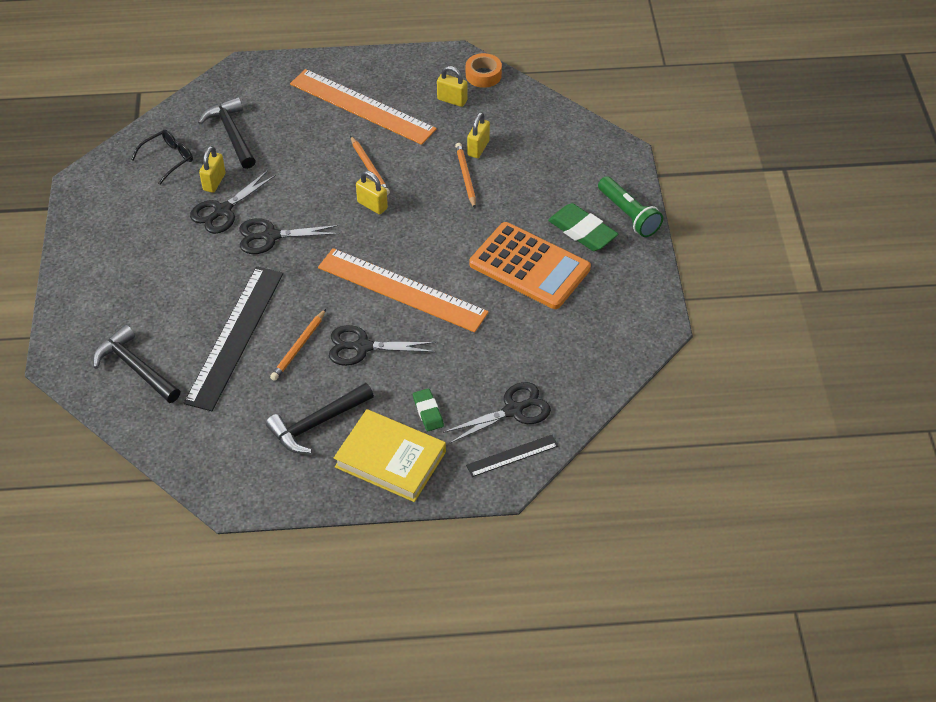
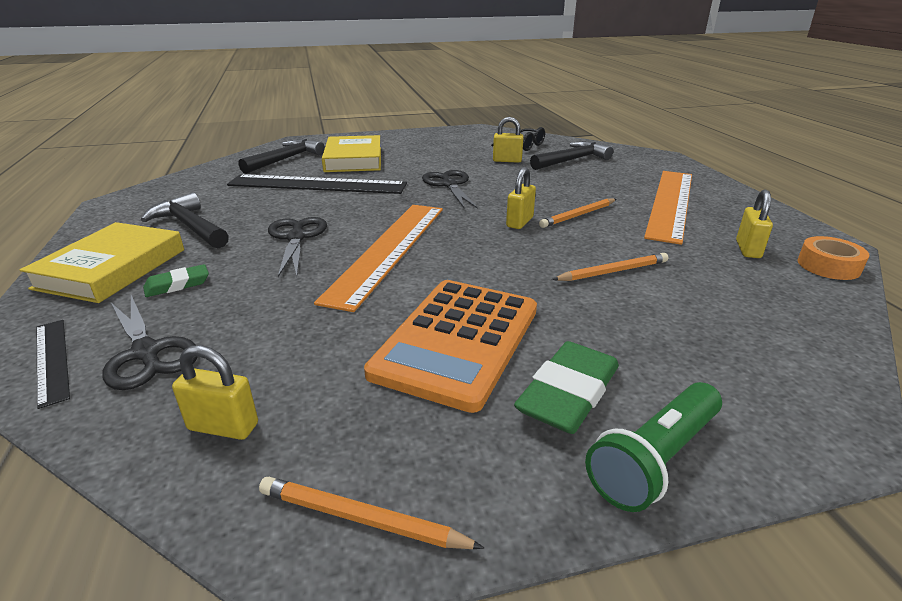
camera: 80 degrees right, 20 degrees down
black scissors [190,170,276,234] -> none
orange pencil [270,309,326,381] -> orange pencil moved to [259,477,484,549]
yellow padlock [467,112,490,158] -> yellow padlock moved to [172,345,258,440]
none -> yellow book [322,135,381,172]

